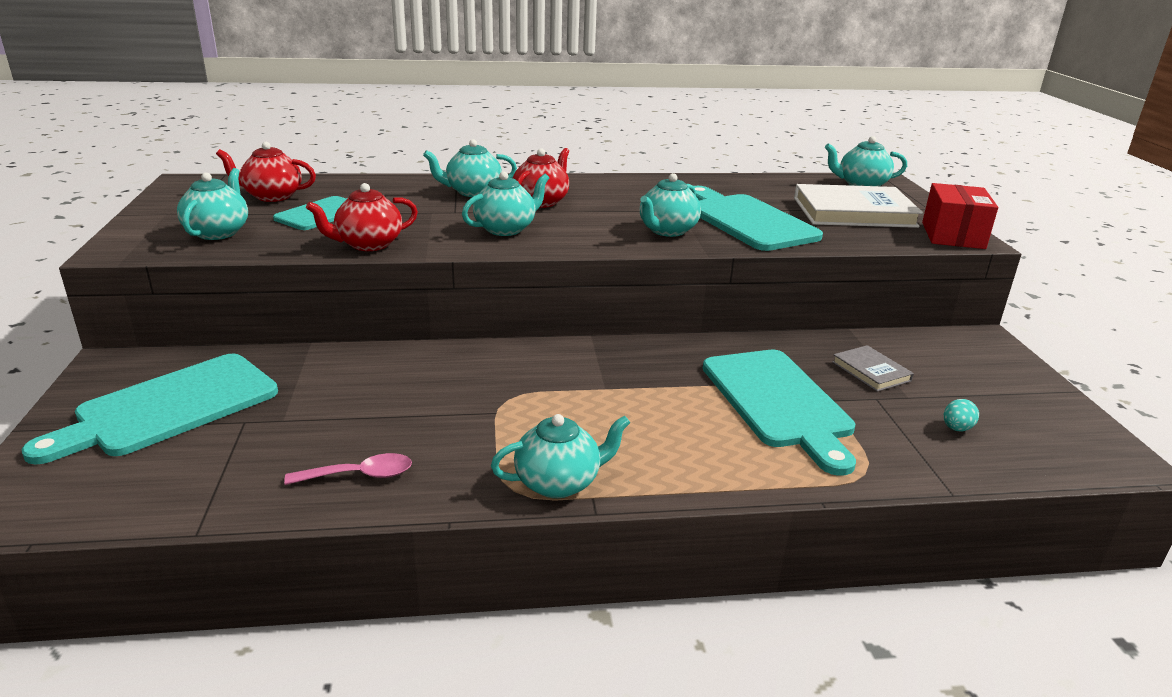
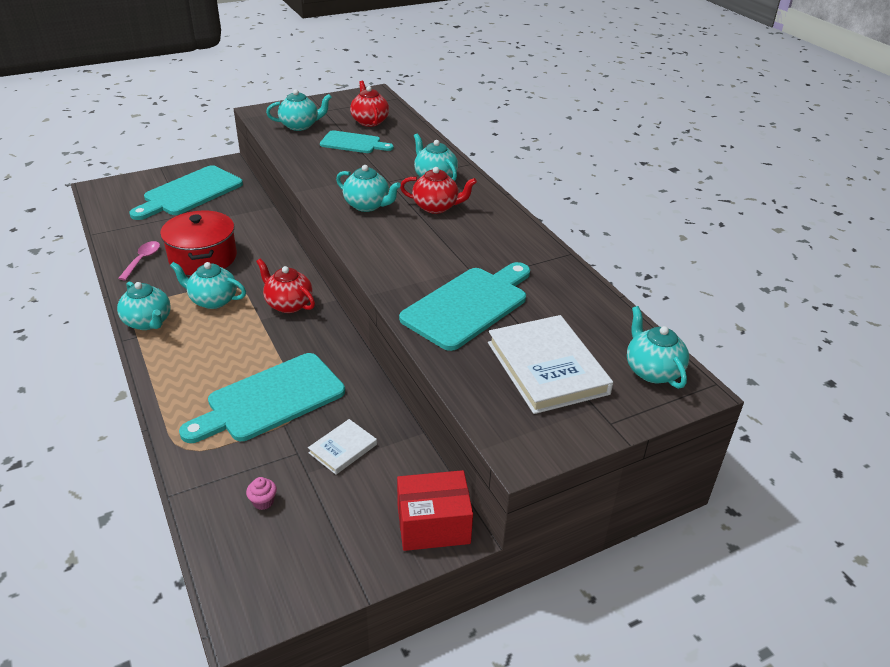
camera: 70 degrees right, 10 degrees up
turquoise cutting board [21,354,278,465] -> turquoise cutting board turned 75 degrees counterclockwise [129,165,243,220]
pink spoon [284,453,412,485] -> pink spoon turned 135 degrees counterclockwise [118,241,160,281]
red teapot [306,183,418,251] -> red teapot moved to [256,258,315,313]
turquoise teapot [640,173,701,237] -> turquoise teapot moved to [170,262,246,309]
grey book [832,345,914,392] -> white book [308,419,377,475]
red box [922,183,998,249] -> red box moved to [397,470,473,551]
turquoise egg [944,399,979,431] -> pink cupcake [246,477,277,510]
none -> red pot [160,210,237,275]

